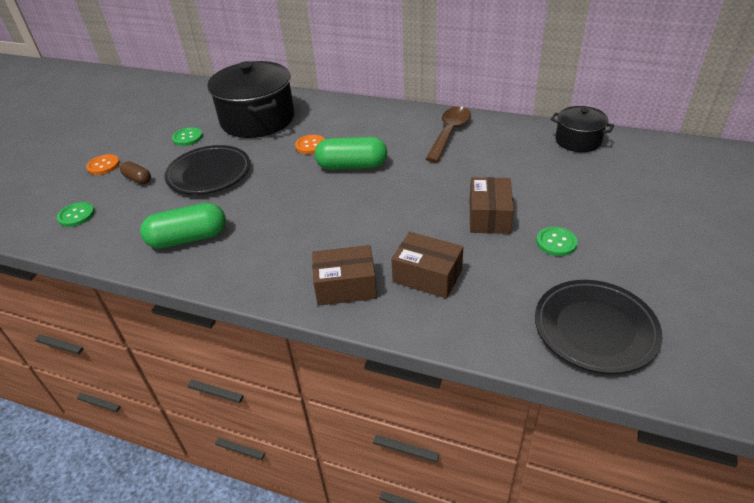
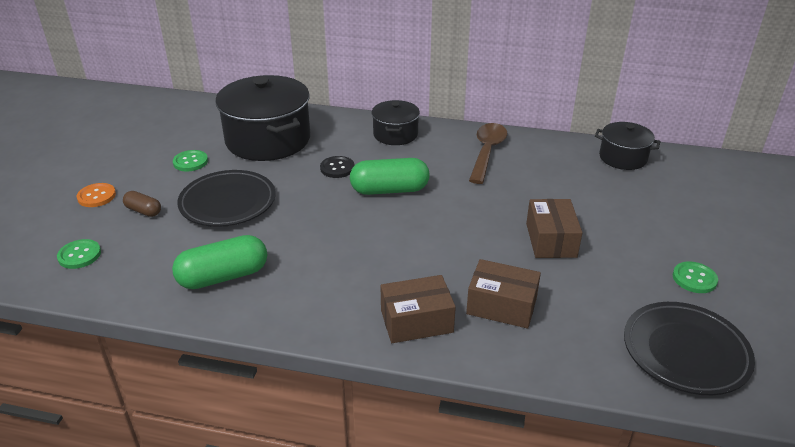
camera: 10 degrees left, 5 degrees down
orange button [295,135,325,154] -> black button [320,156,355,178]
green button [536,227,578,256] -> green button moved to [673,261,718,293]
none -> black pot [372,100,420,145]

